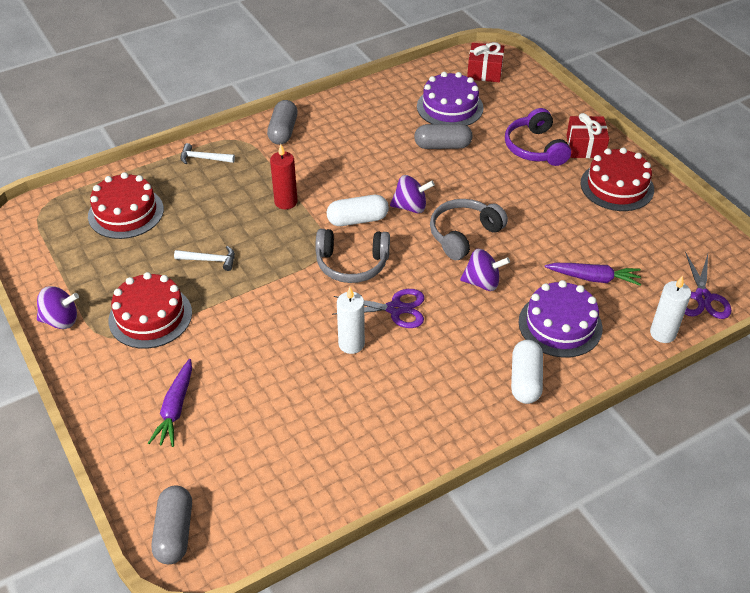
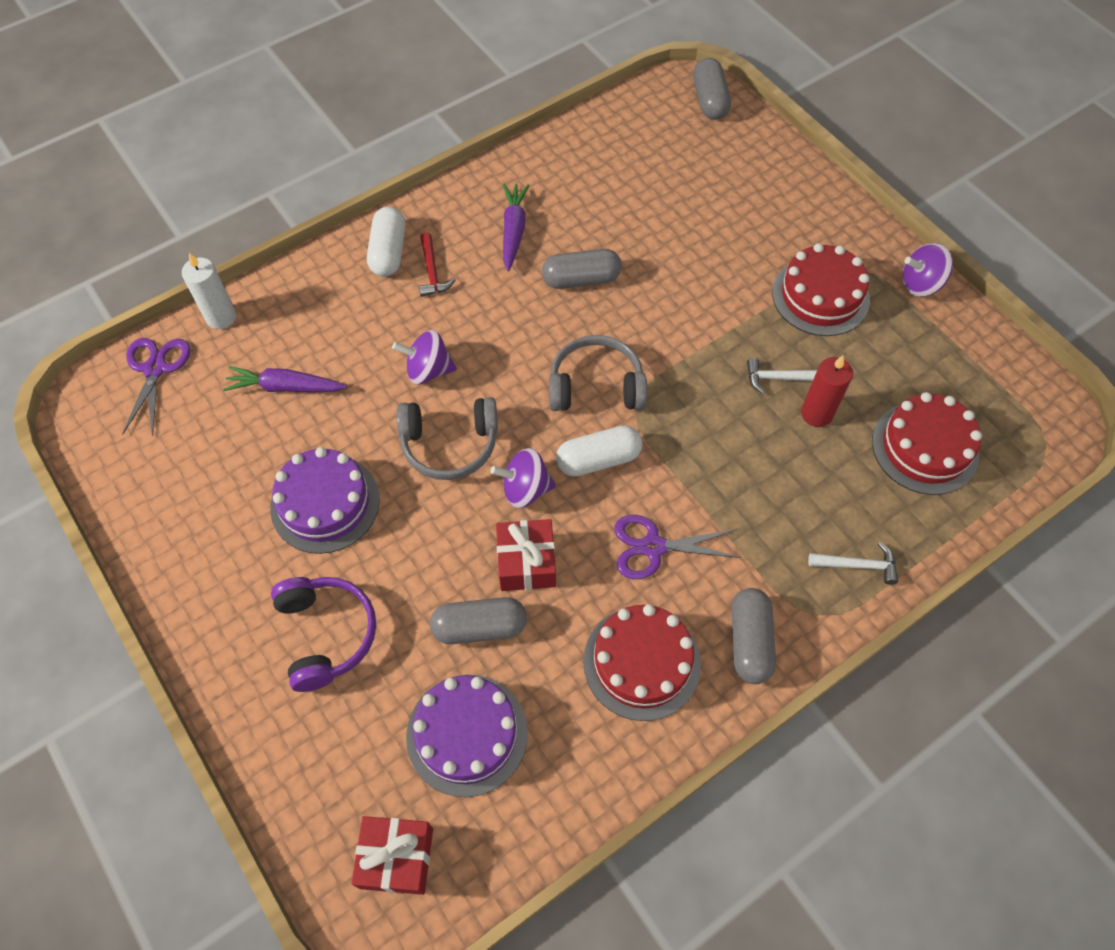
camera: 175 degrees right, 15 degrees up
purple carrot [148,359,192,447] -> purple carrot moved to [503,184,529,271]
red candle [270,144,297,209] -> red candle moved to [801,356,853,427]
purple scissors [332,289,424,328] -> purple scissors moved to [614,515,741,579]
white candle [337,287,365,354] -> grey capsule [542,249,622,289]
grey headphones [430,199,508,260] -> grey headphones turned 45 degrees clockwise [396,397,498,480]
purple cake [519,280,603,358] -> purple cake moved to [270,447,380,554]
red gift [566,113,609,158] -> red gift moved to [496,519,556,591]
red cake [580,148,654,211] -> red cake moved to [583,604,701,721]
none -> red hammer [419,233,455,297]

